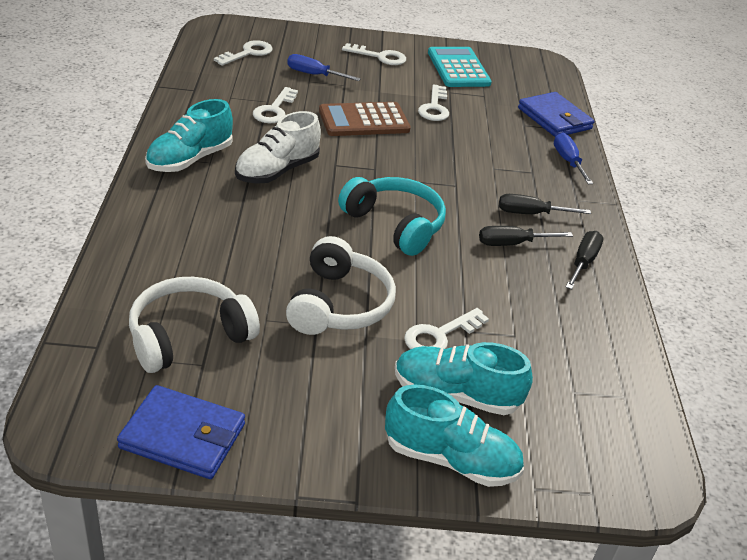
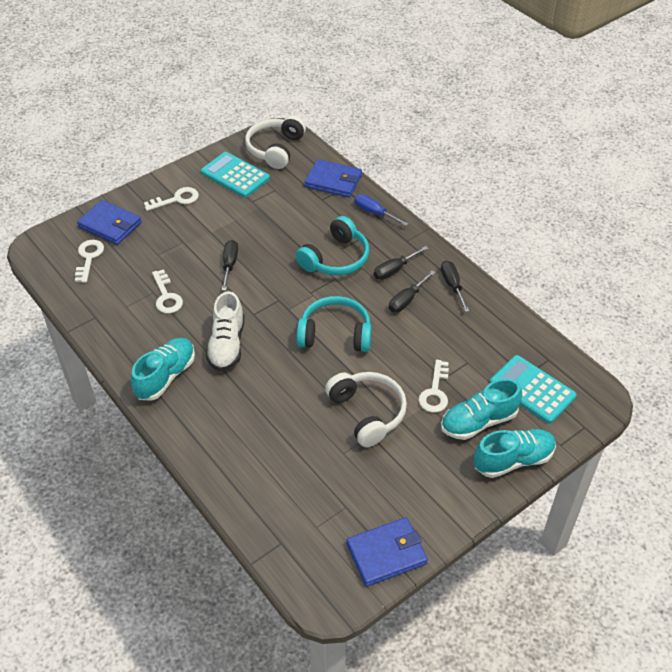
camera: 35 degrees left, 10 degrees up
white headphones [129,277,260,373] -> white headphones moved to [245,115,306,169]
turquoise shoe [145,99,233,172] -> turquoise shoe turned 150 degrees counterclockwise [131,338,195,401]
blue screwdriver [287,54,361,81] -> none
brown calculator [319,102,411,136] -> black screwdriver [222,240,238,291]
white key [418,84,449,121] -> none
none -> blue wallet [77,200,142,245]
none -> turquoise headphones [296,216,369,276]
none -> turquoise calculator [490,355,577,424]

